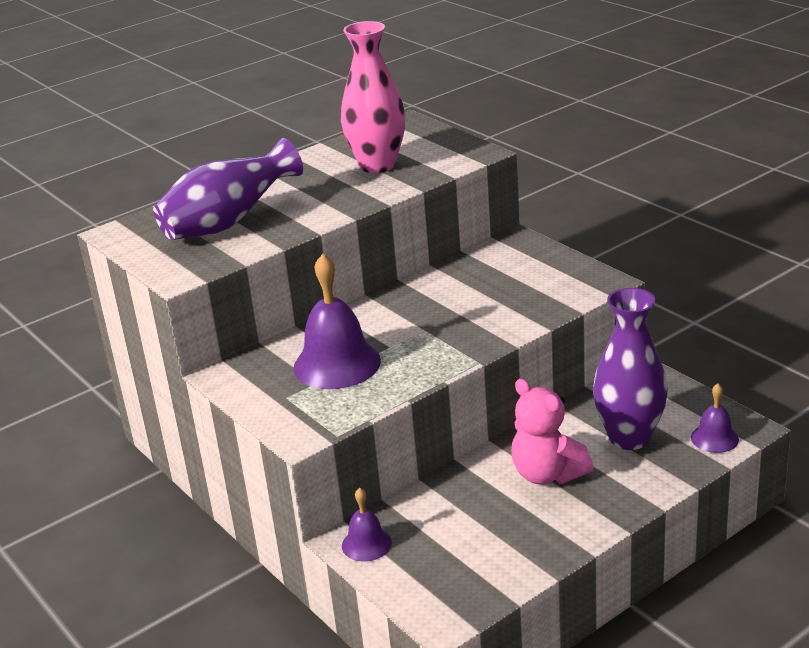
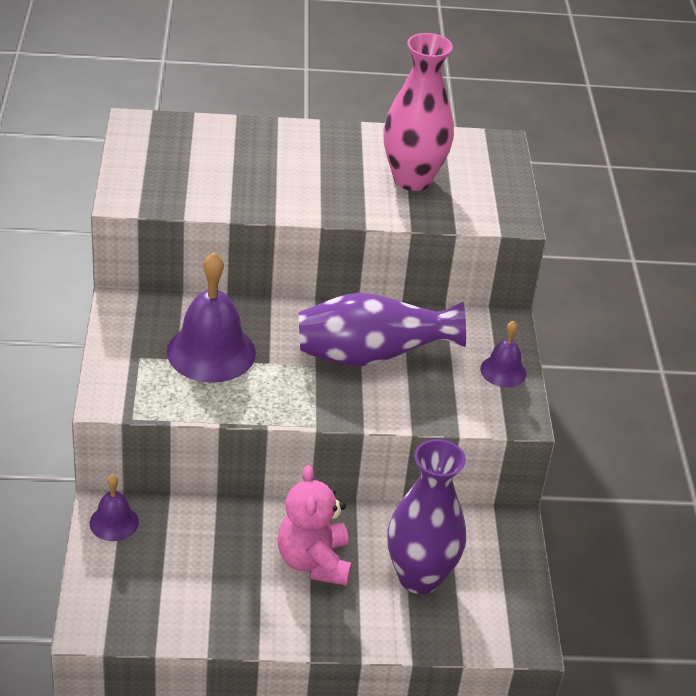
camera: 30 degrees right, 10 degrees up
purple vase [153,138,303,240] -> purple vase moved to [299,293,466,366]
purple bell [691,383,739,453] -> purple bell moved to [480,321,527,387]

